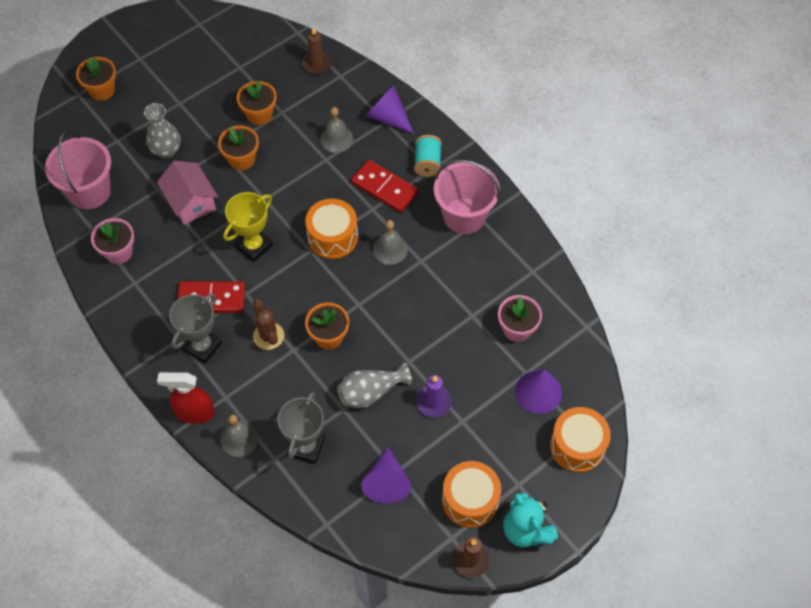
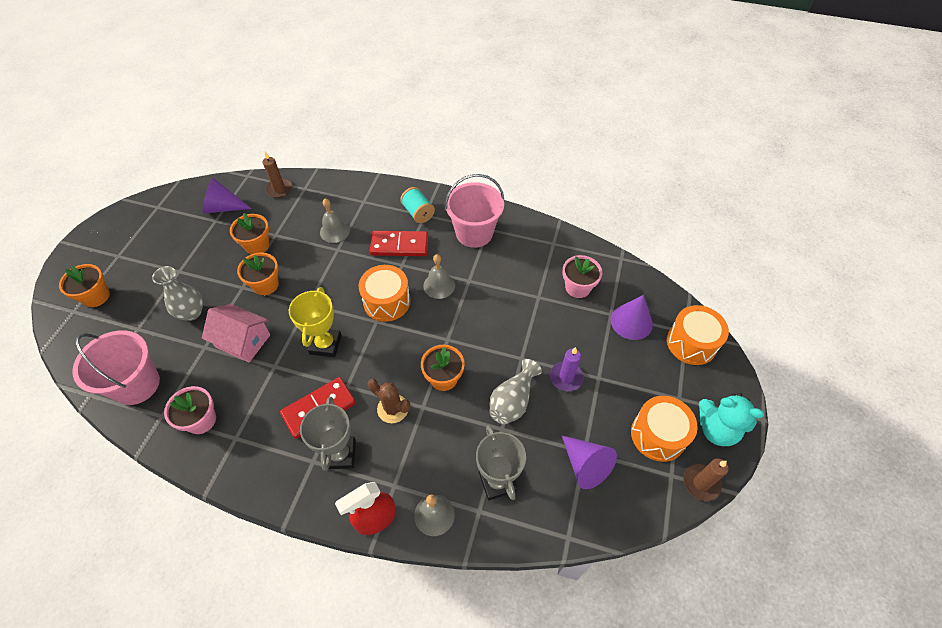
camera: 35 degrees left, 5 degrees down
purple cone [366,86,414,134] -> purple cone moved to [203,178,252,214]

